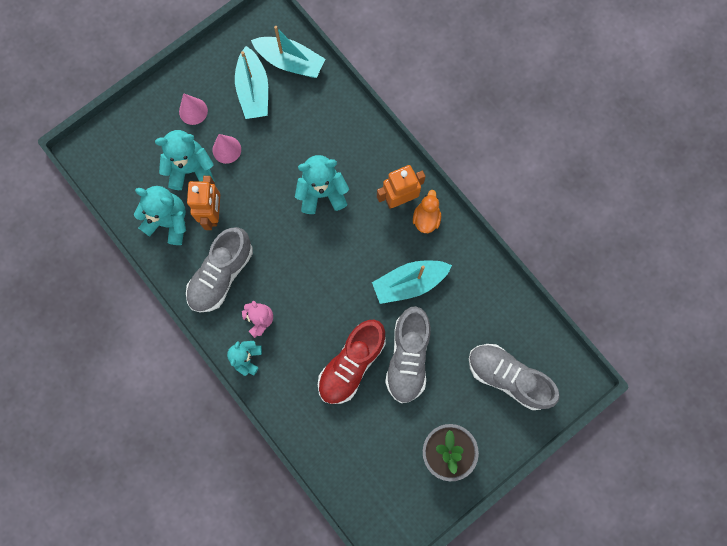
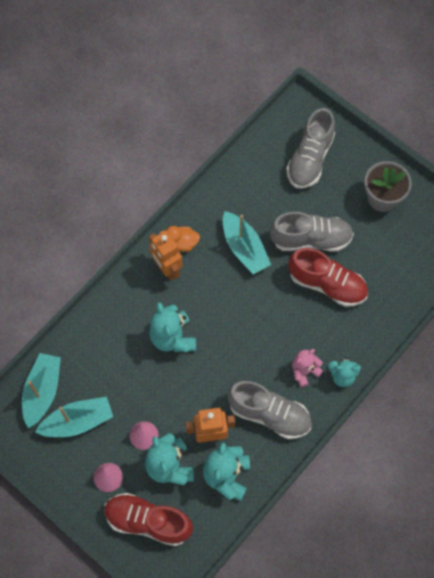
camera: 100 degrees left, 10 degrees down
none -> red shoe [104,493,193,546]

